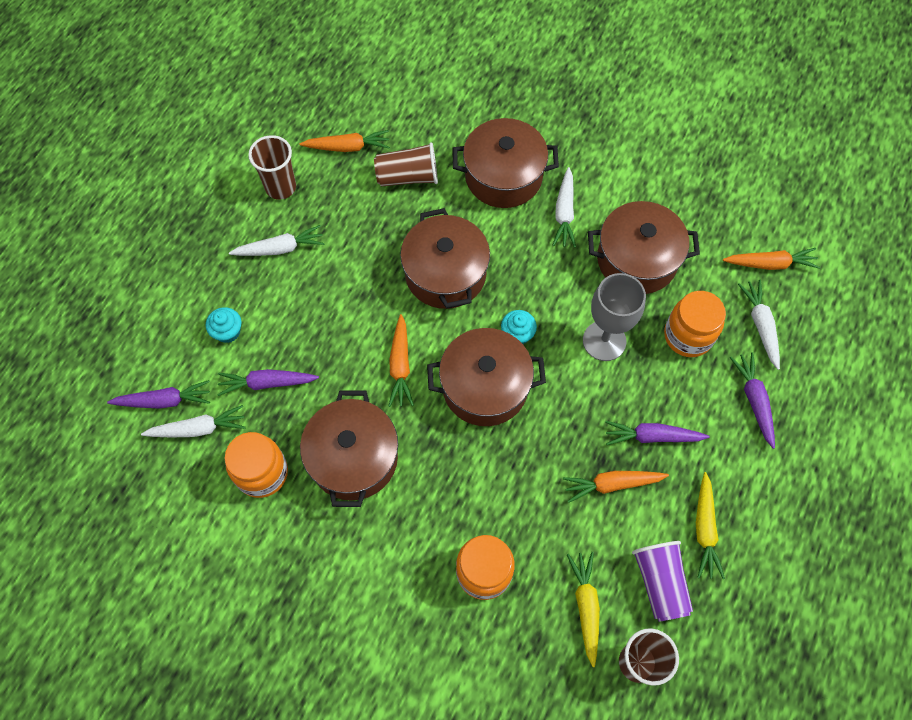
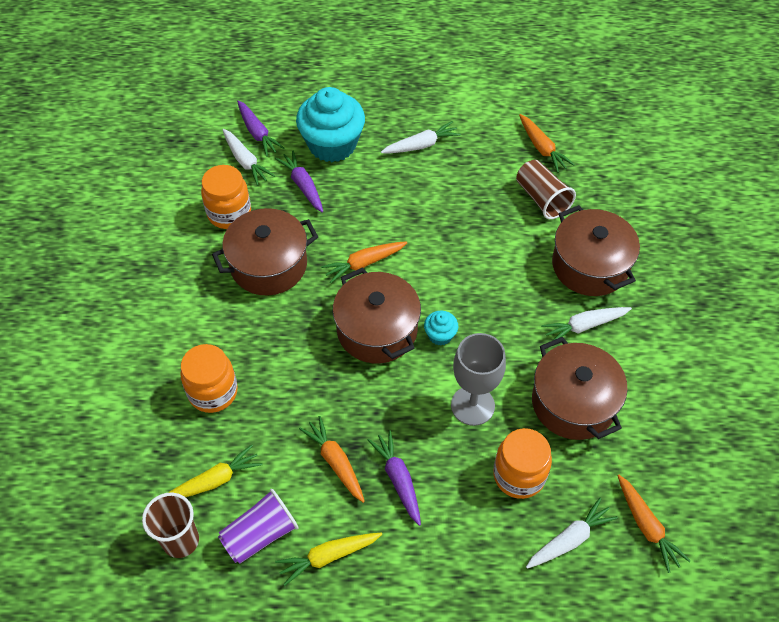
camera: 65 degrees right, 10 degrees down
turquoise cupcake [206,307,242,343] -> turquoise cupcake [296,87,365,162], size x2.25
white carrot [229,225,324,256] -> white carrot turned 75 degrees counterclockwise [381,121,461,153]
brown cup [248,135,296,200] -> none
brown pot [400,208,490,309] -> none
purple carrot [730,352,775,449] -> none

